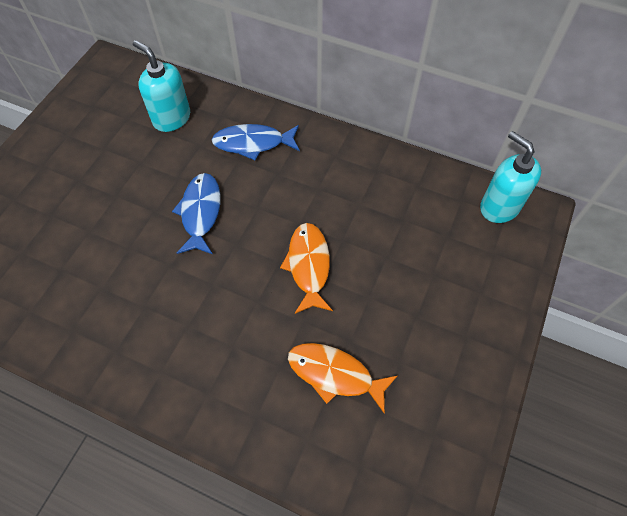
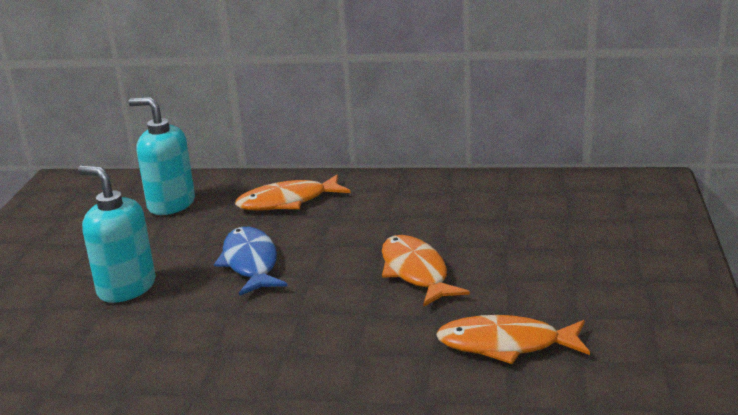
camera: 15 degrees left, 35 degrees down
blue fish [212,124,300,160] -> orange fish [235,175,351,211]
turquoise soap dispenser [480,131,541,223] -> turquoise soap dispenser moved to [78,166,156,303]

